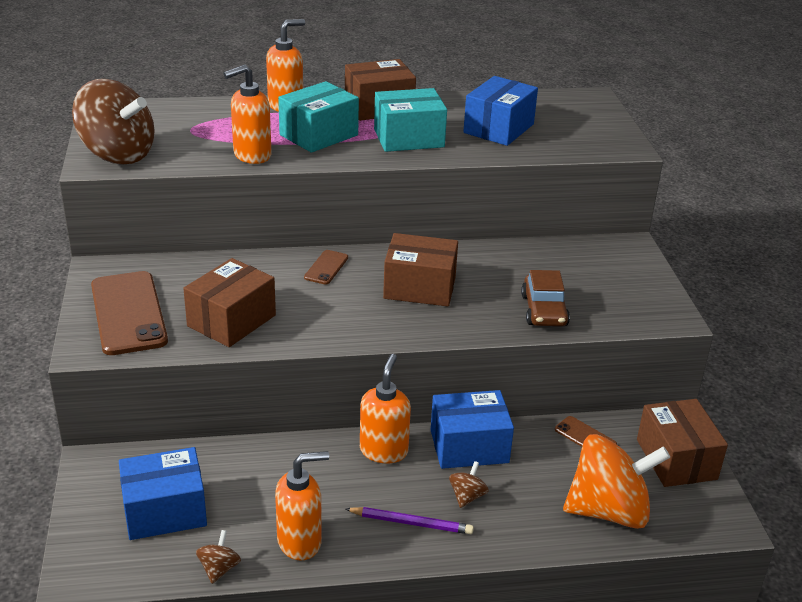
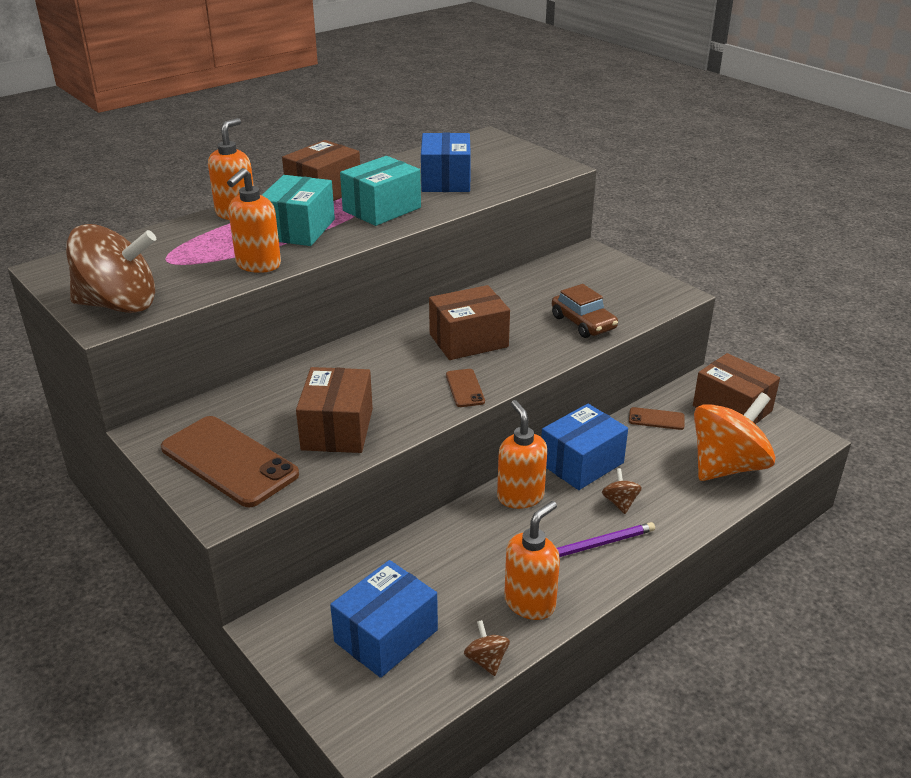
camera: 30 degrees left, 0 degrees up
brown phone [304,250,348,285] -> brown phone moved to [446,369,485,407]

